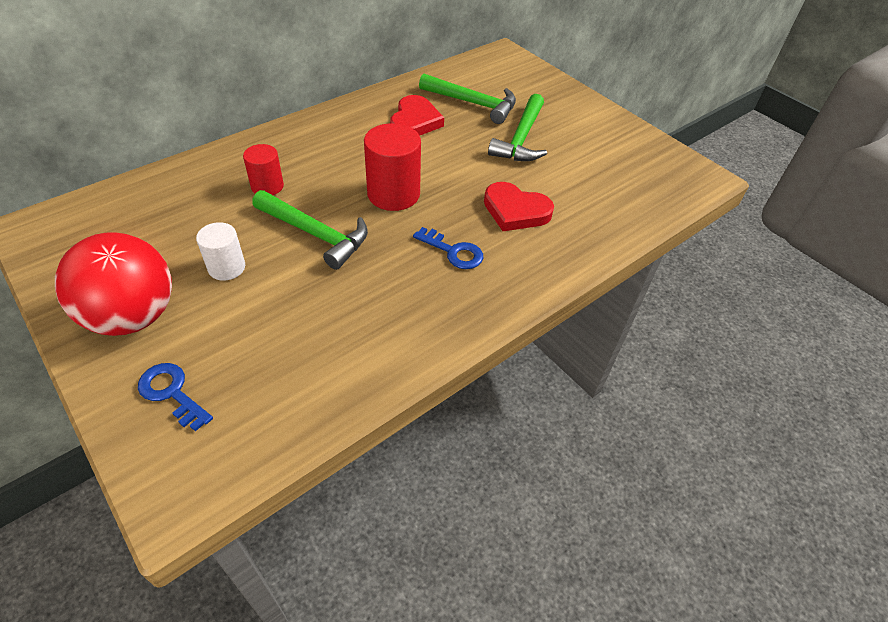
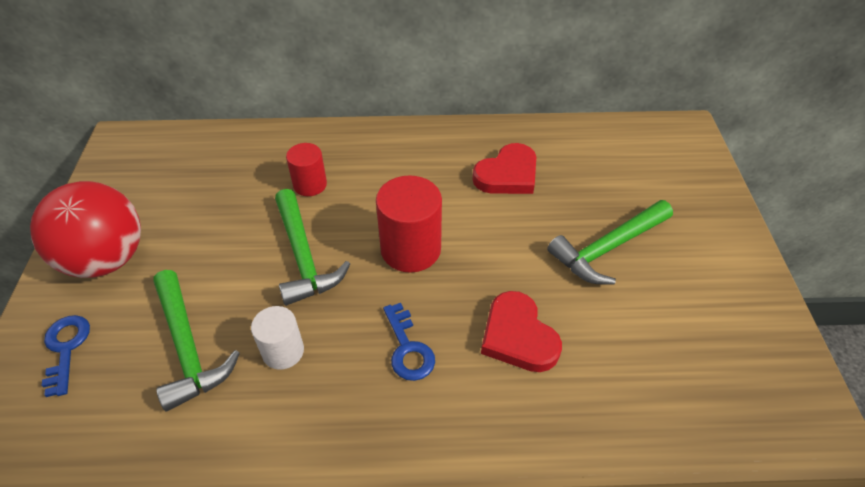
camera: 40 degrees right, 0 degrees up
white cylinder [196,222,245,281] -> white cylinder moved to [251,306,304,370]
green hammer [419,74,516,124] -> green hammer moved to [153,270,240,411]

